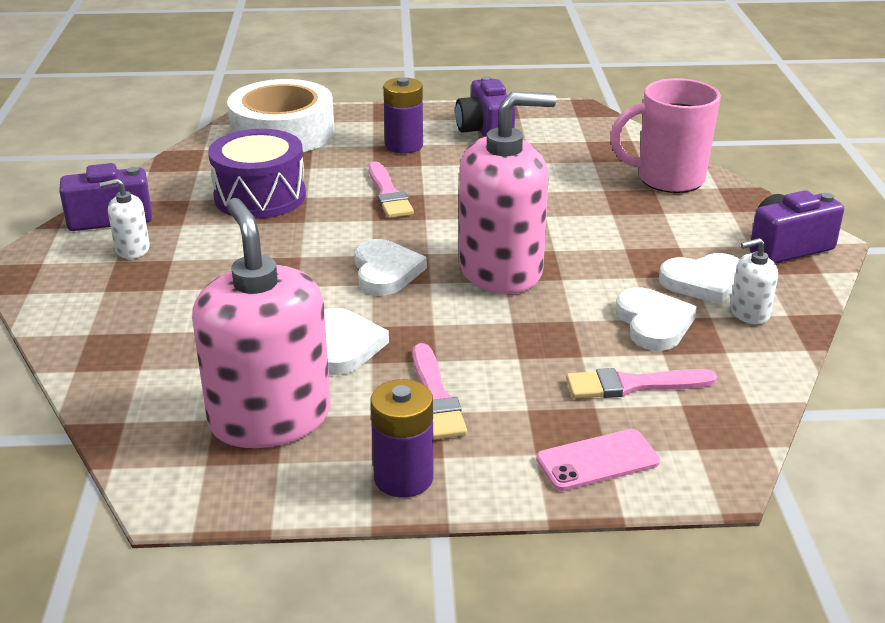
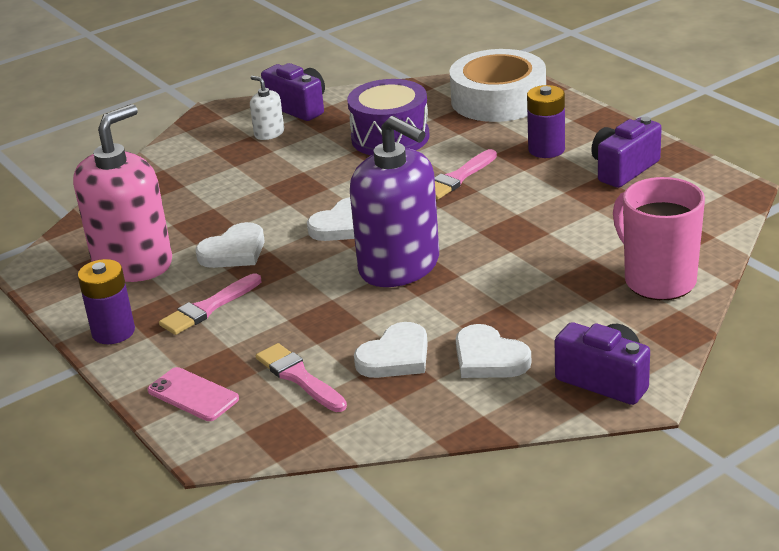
camera: 60 degrees right, 0 degrees up
pink soap dispenser [459,92,556,294] -> purple soap dispenser [350,116,439,287]
white soap dispenser [730,238,778,324] -> none

